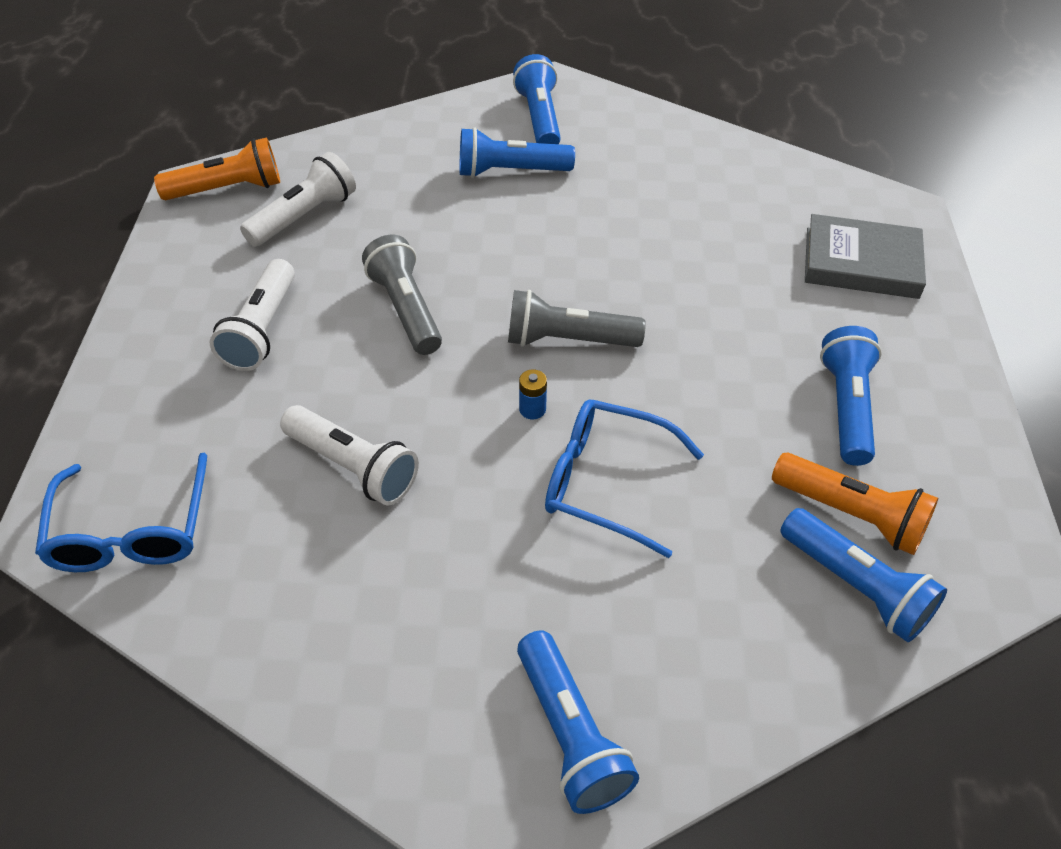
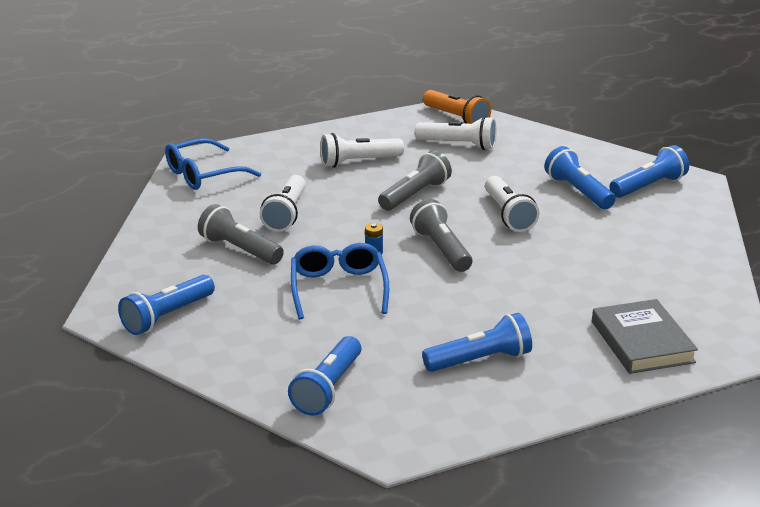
camera: 65 degrees right, 20 degrees down
orange flashlight [772,453,938,555] -> none
none -> grey flashlight [198,204,284,265]
none -> white flashlight [485,176,540,232]

